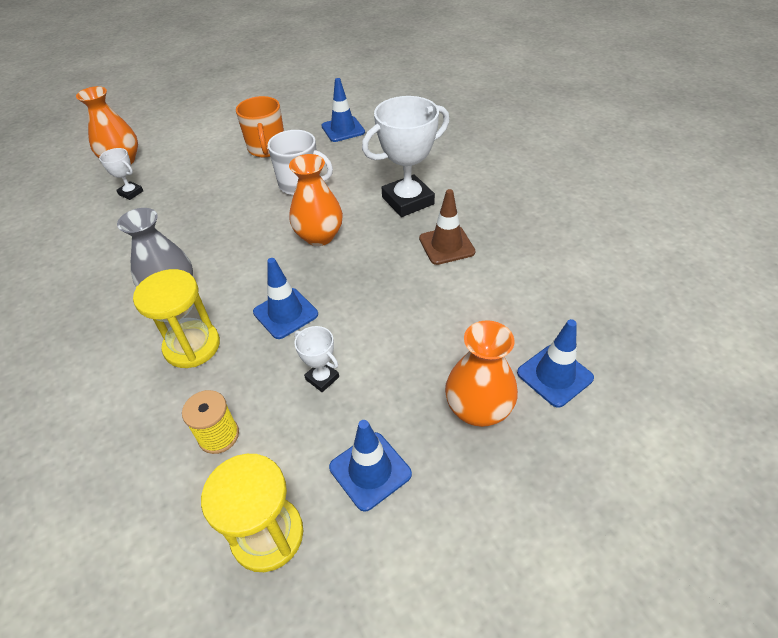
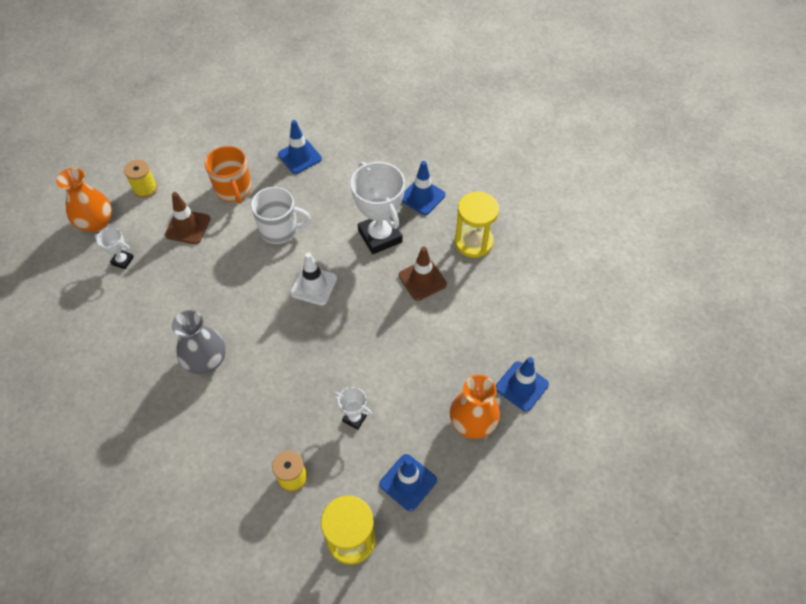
camera: 15 degrees left, 10 degrees up
yellow hourglass [133,269,220,368] -> yellow hourglass moved to [454,192,499,258]
blue traffic cone [253,258,318,339] -> blue traffic cone moved to [402,161,446,215]
orange vase [289,154,343,246] -> white traffic cone [290,253,337,306]
white trophy [362,96,450,217] -> white trophy turned 75 degrees counterclockwise [351,162,405,254]
none -> yellow spool [124,160,157,198]
none -> brown traffic cone [165,192,210,244]

